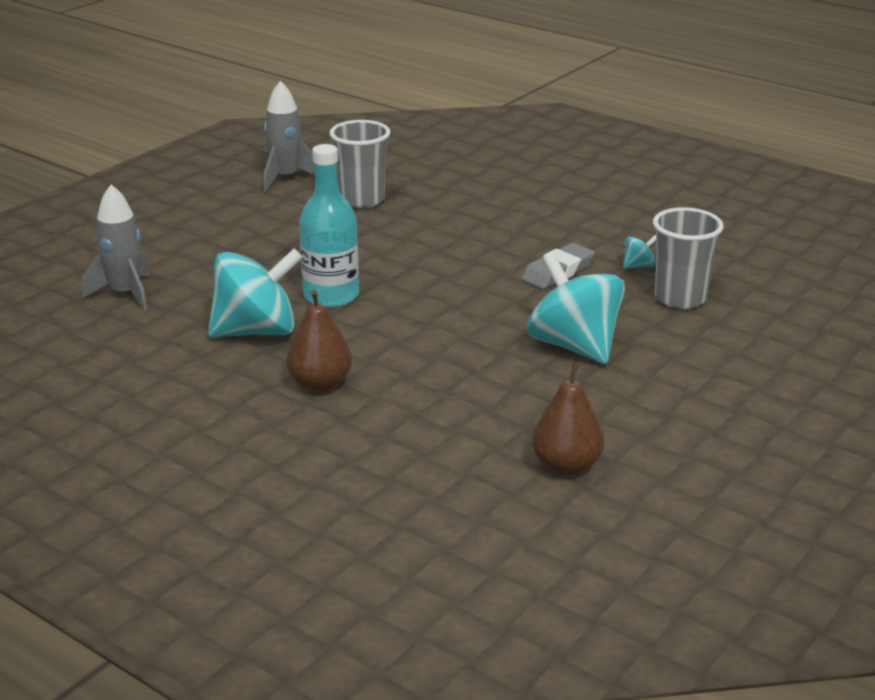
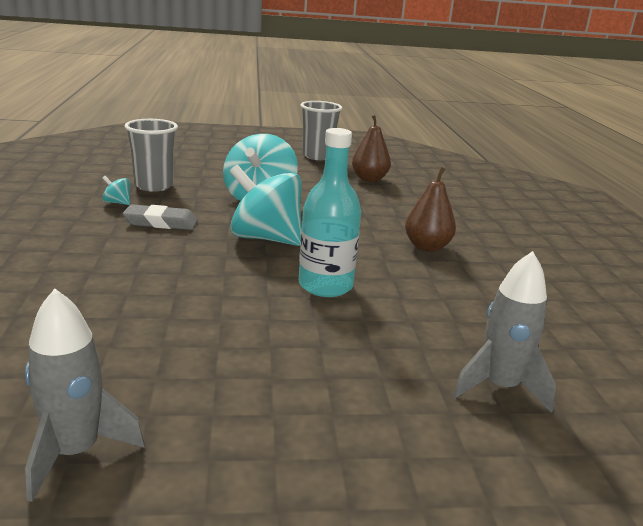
camera: 135 degrees left, 5 degrees down
turquoise spinning top [208,249,303,338] -> turquoise spinning top moved to [230,165,302,246]
grey cup [329,120,390,208] -> grey cup moved to [300,101,343,160]

